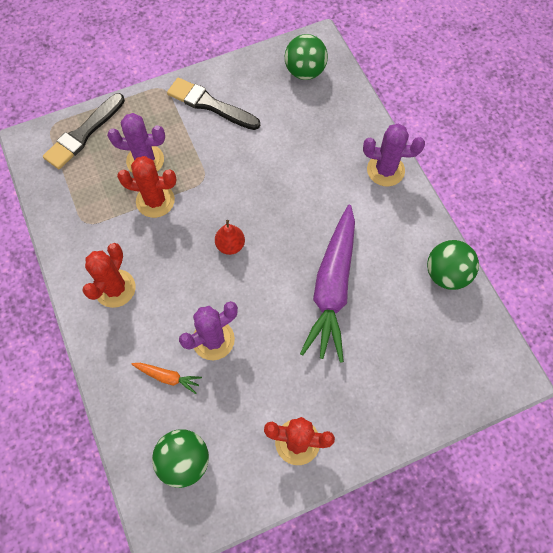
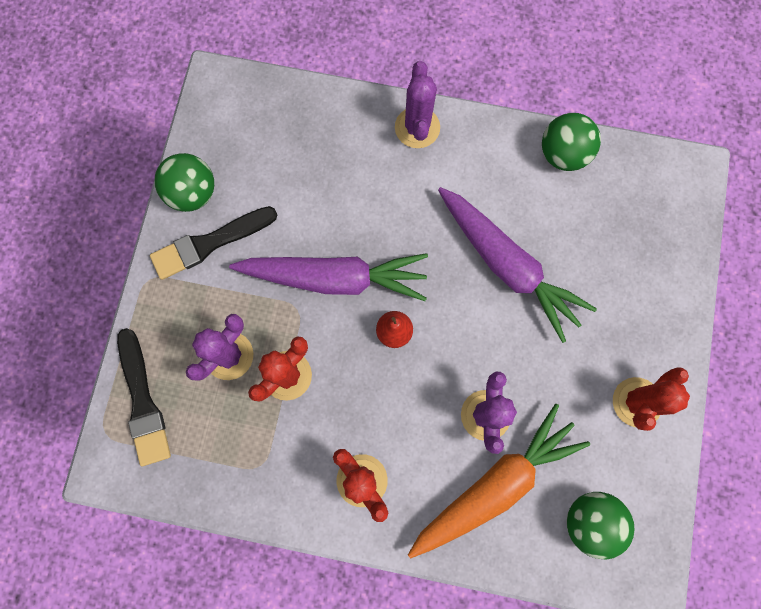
camera: 55 degrees left, 10 degrees up
orange carrot [132,363,202,394] -> orange carrot [408,404,590,558], size x2.43
green ball [285,34,328,80] -> green ball moved to [154,153,214,212]
purple cactus [363,123,425,186] -> purple cactus turned 45 degrees counterclockwise [395,61,440,148]
none -> purple carrot [229,253,428,301]

